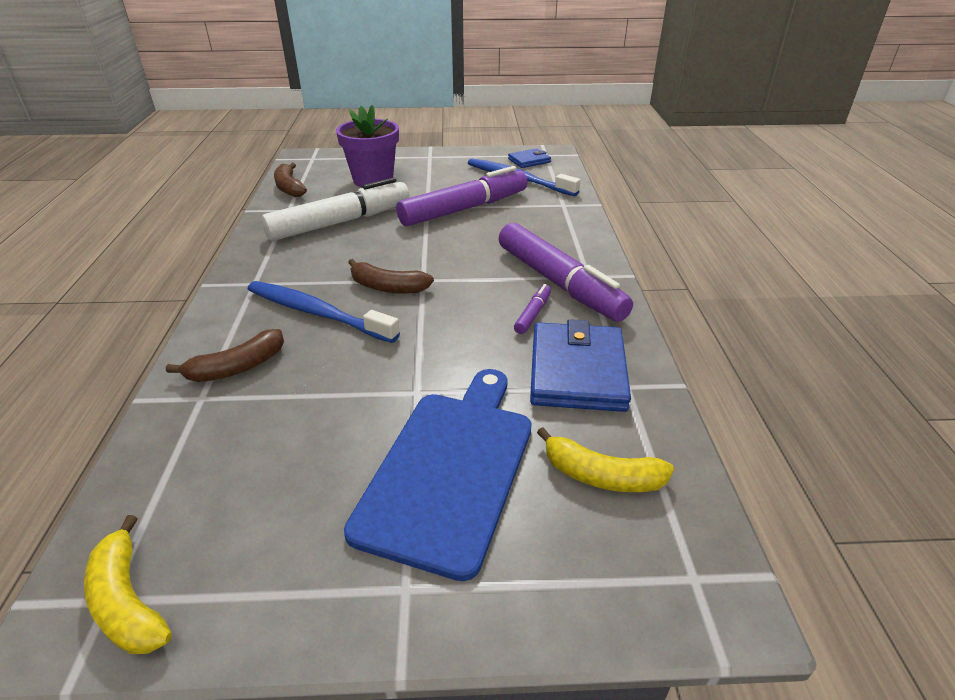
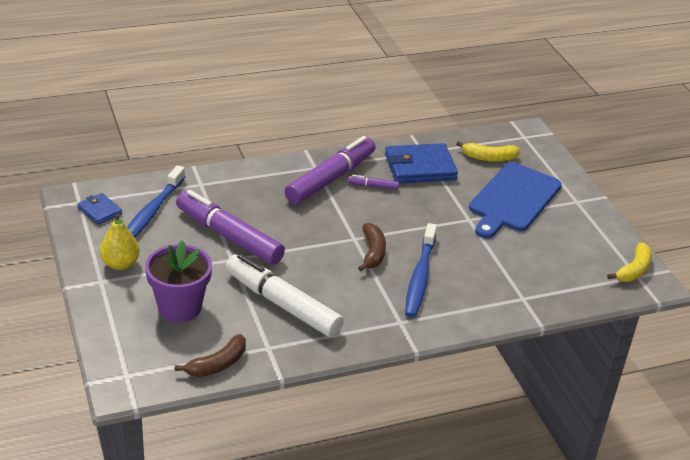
camera: 110 degrees left, 0 degrees up
brown banana [166,329,284,382] -> none
blue cutting board [344,369,532,581] -> blue cutting board turned 60 degrees counterclockwise [469,162,562,238]
yellow banana [537,427,674,492] -> yellow banana turned 90 degrees clockwise [456,141,520,162]
none -> yellow pear [100,213,140,270]

